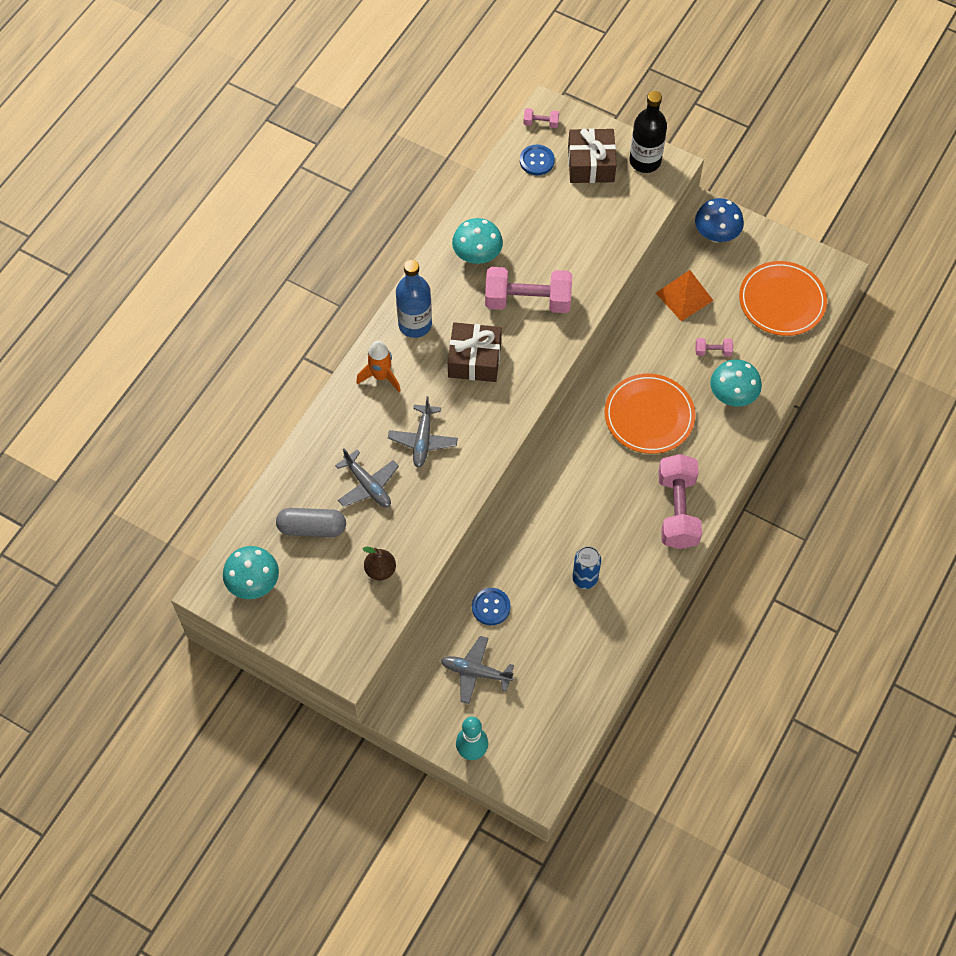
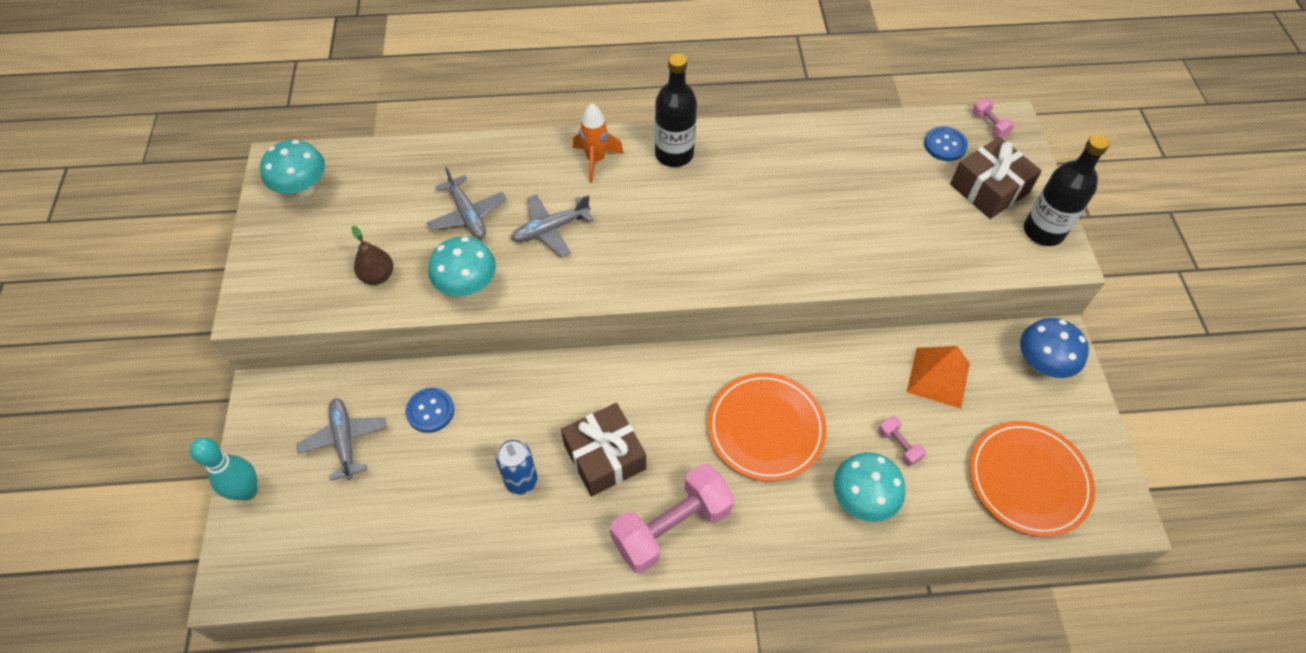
camera: 55 degrees right, 5 degrees down
grey capsule [276,508,346,537] -> none
grey plane [335,449,399,507] -> grey plane turned 45 degrees counterclockwise [427,167,506,239]
blue bottle [396,260,432,338] -> black bottle [655,53,697,167]
brown gift [448,322,502,382] -> brown gift moved to [561,403,646,497]
turquoise mushroom [452,218,503,264] -> turquoise mushroom moved to [428,236,496,296]
pink dumbbell [485,267,572,313] -> none

